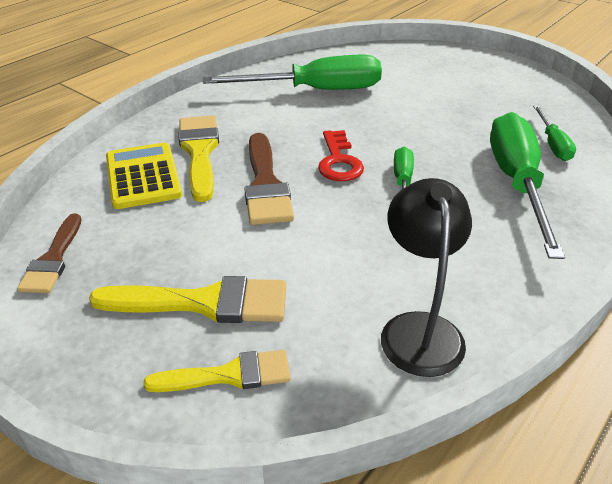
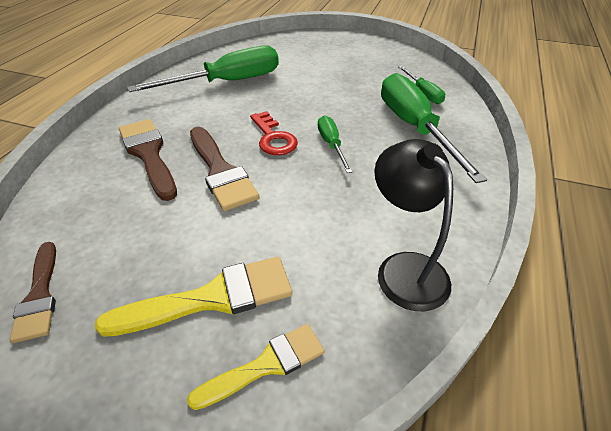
camera: 20 degrees left, 5 degrees up
yellow calculator [106,143,182,209] -> none
yellow brush [179,115,219,202] -> brown brush [119,119,177,201]

